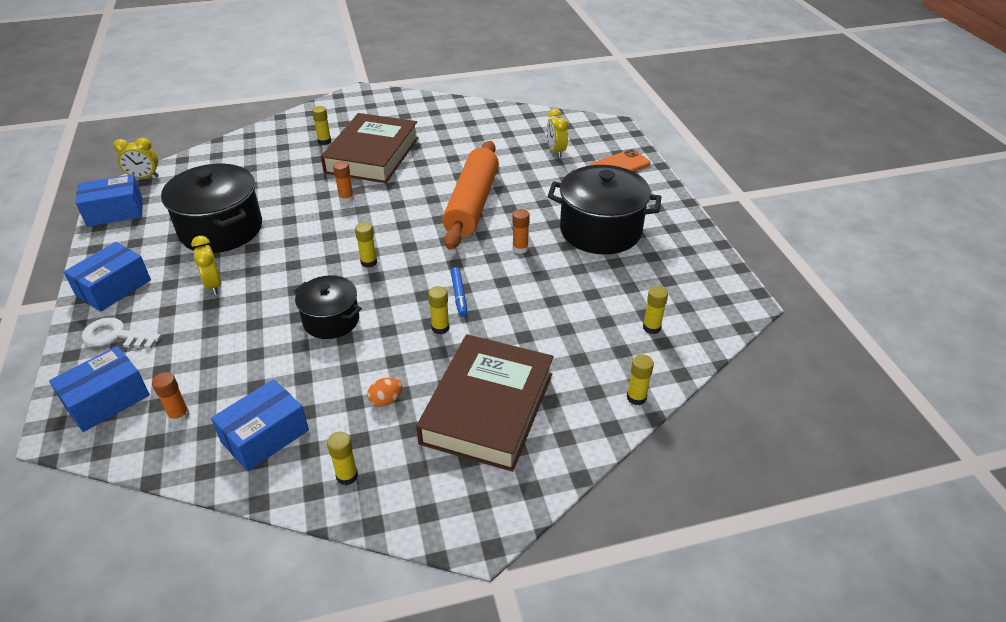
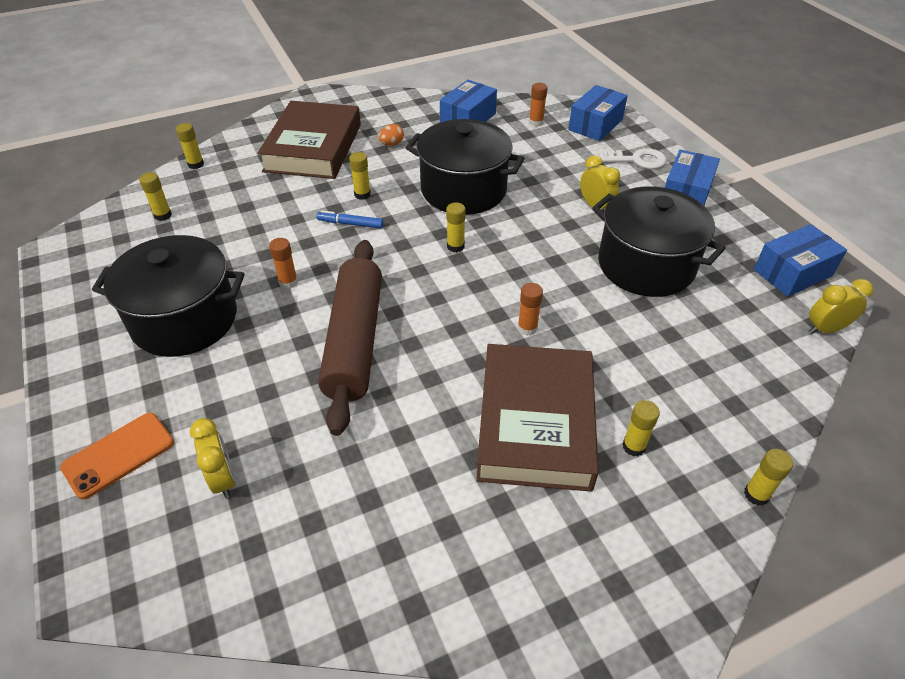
camera: 170 degrees right, 5 degrees up
black pot [293,275,362,339] -> black pot [405,119,525,215], size x1.67
yellow glue stick [327,432,358,485] -> yellow glue stick moved to [744,449,793,506]
orange rolling pin [442,141,499,250] -> brown rolling pin [318,240,382,436]
blue marker [451,267,467,317] -> blue marker turned 60 degrees counterclockwise [316,210,383,228]

